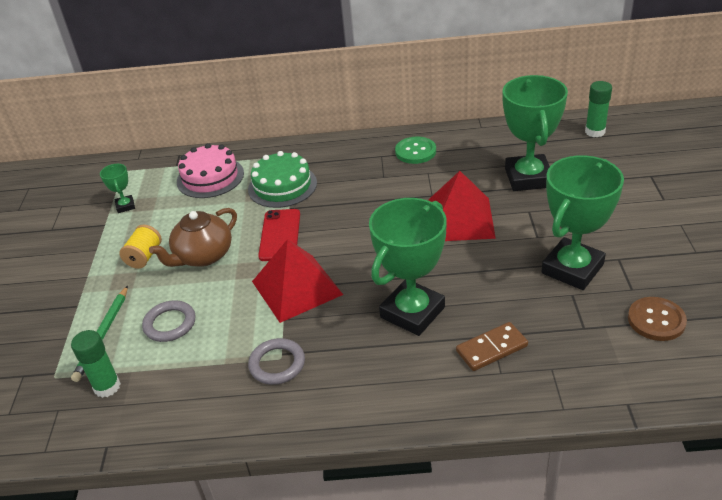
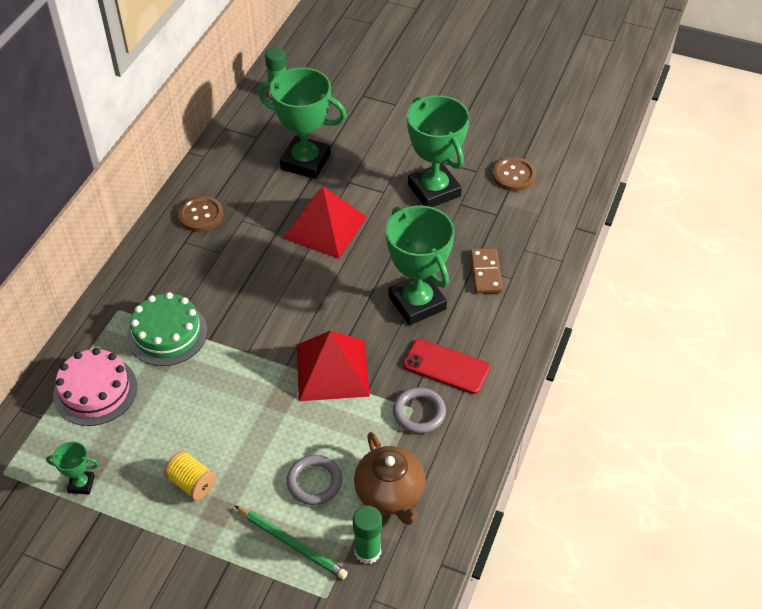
camera: 70 degrees left, 10 degrees up
brown teapot [149,208,237,267] -> brown teapot moved to [354,432,426,525]
red phone [258,209,300,261] -> red phone moved to [403,339,490,394]
green button [395,137,436,164] -> brown button [178,196,223,232]

